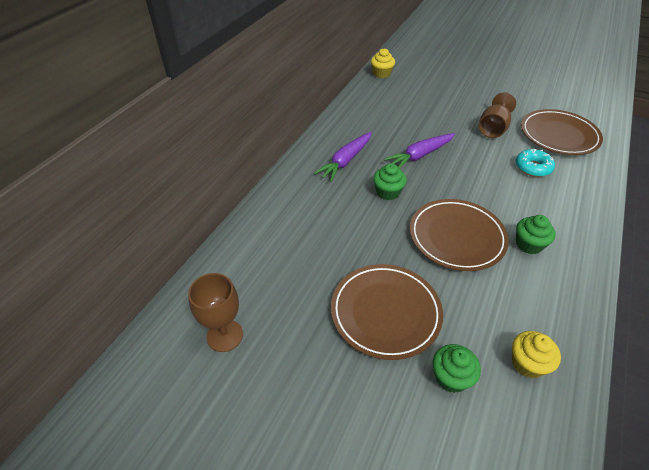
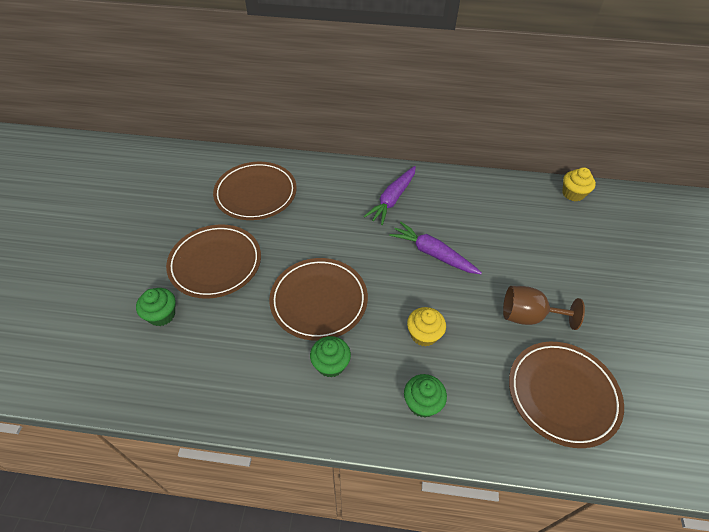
camera: 70 degrees right, 5 degrees up
brown goblet [188,273,243,352] -> none
purple carrot [314,132,372,182] -> purple carrot turned 75 degrees counterclockwise [363,166,416,225]
green cupcake [373,164,407,200] -> green cupcake moved to [404,374,447,418]
yellow cupcake [512,331,561,378] -> yellow cupcake moved to [407,307,446,347]
turquoise donut [516,148,555,177] -> none
none -> brown plate [213,162,297,220]

